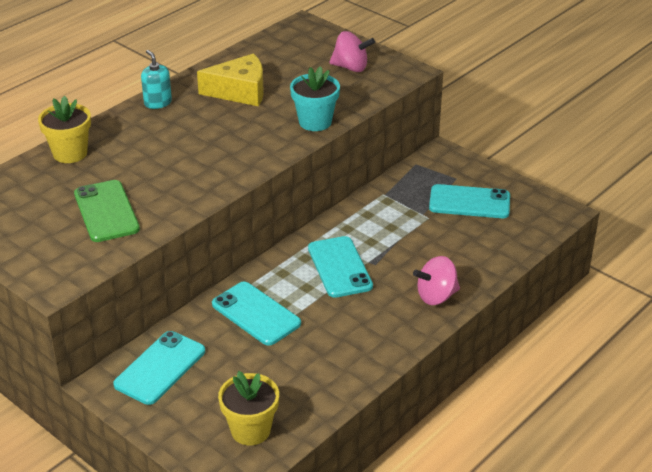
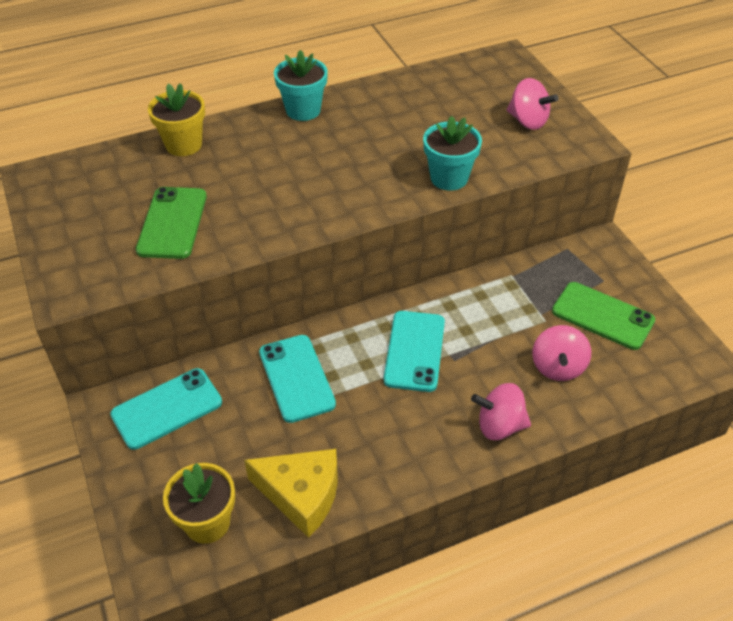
camera: 25 degrees right, 10 degrees up
turquoise soap dispenser [141,50,172,109] -> turquoise flower pot [274,50,328,121]
yellow cheese [197,53,264,106] -> yellow cheese moved to [244,449,338,538]
turquoise phone [429,184,510,218] -> green phone [552,282,655,350]
none -> pink spinning top [532,325,591,381]

